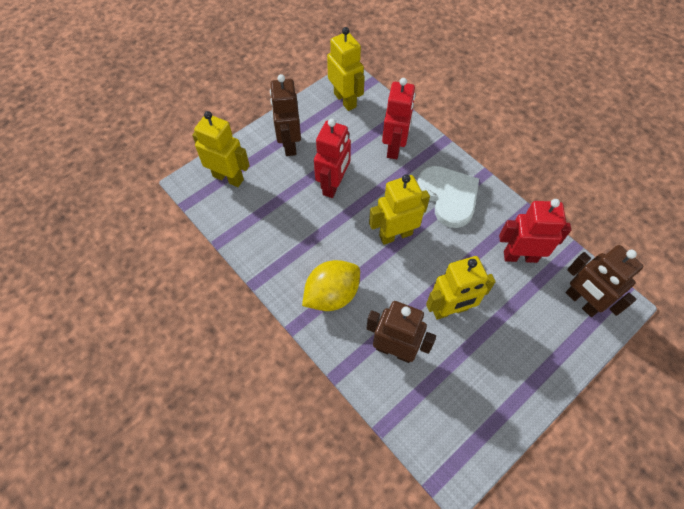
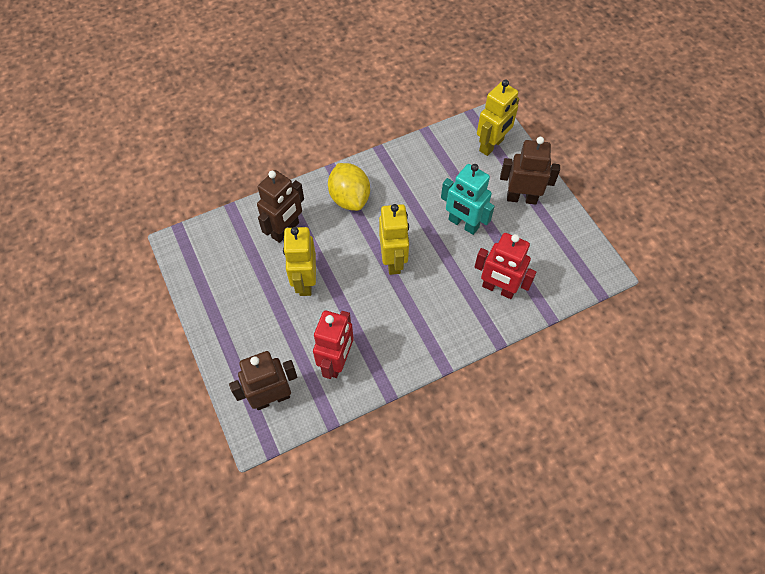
camera: 105 degrees right, 0 degrees up
red robot [314,119,351,198] -> turquoise robot [441,164,495,235]
yellow robot [327,27,365,111] -> none
white heart [417,166,479,228] -> none

